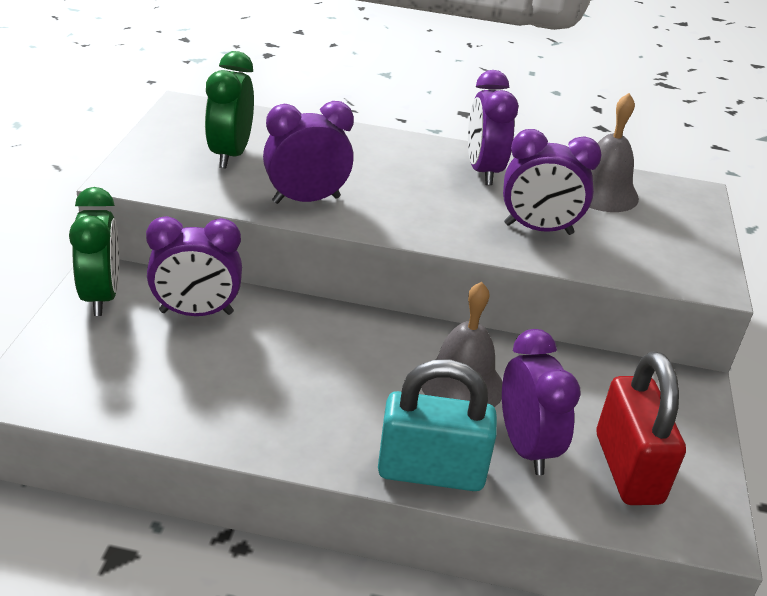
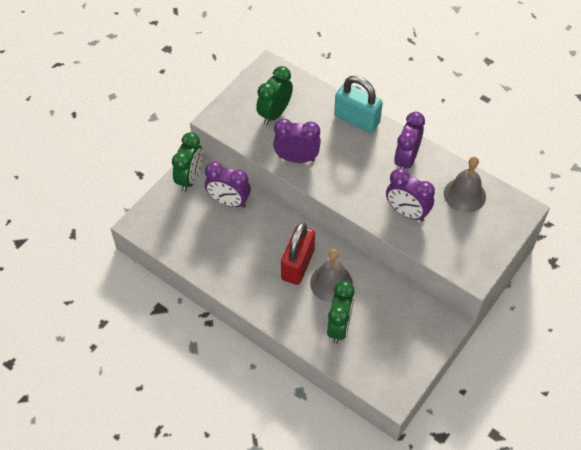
camera: 30 degrees right, 20 degrees up
turquoise padlock [378,359,497,491] -> turquoise padlock moved to [334,76,383,133]
purple clock [502,329,581,475] -> green clock [327,281,355,344]
red padlock [597,351,686,505] -> red padlock moved to [281,222,315,285]

